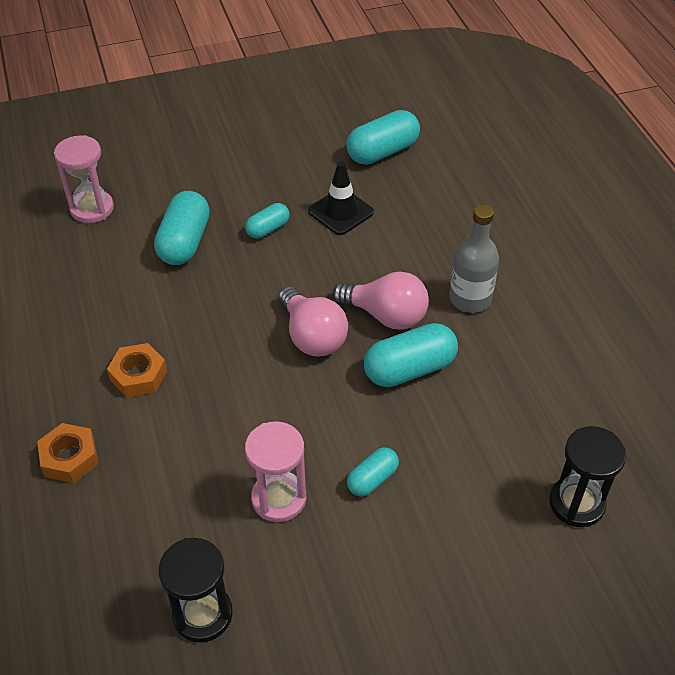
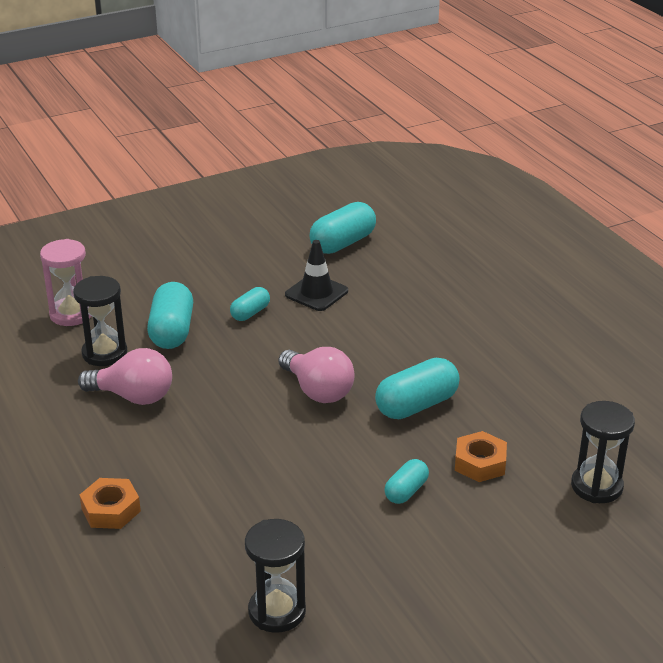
camera: 10 degrees left, 15 degrees down
orange nut [107,343,167,397] -> orange nut moved to [455,431,507,482]
pink hourglass [245,421,307,522] -> none
pink light bulb [332,271,429,330] -> pink light bulb moved to [78,348,172,405]
grey bottle [449,204,499,313] -> none
none -> black hourglass [73,276,127,366]

